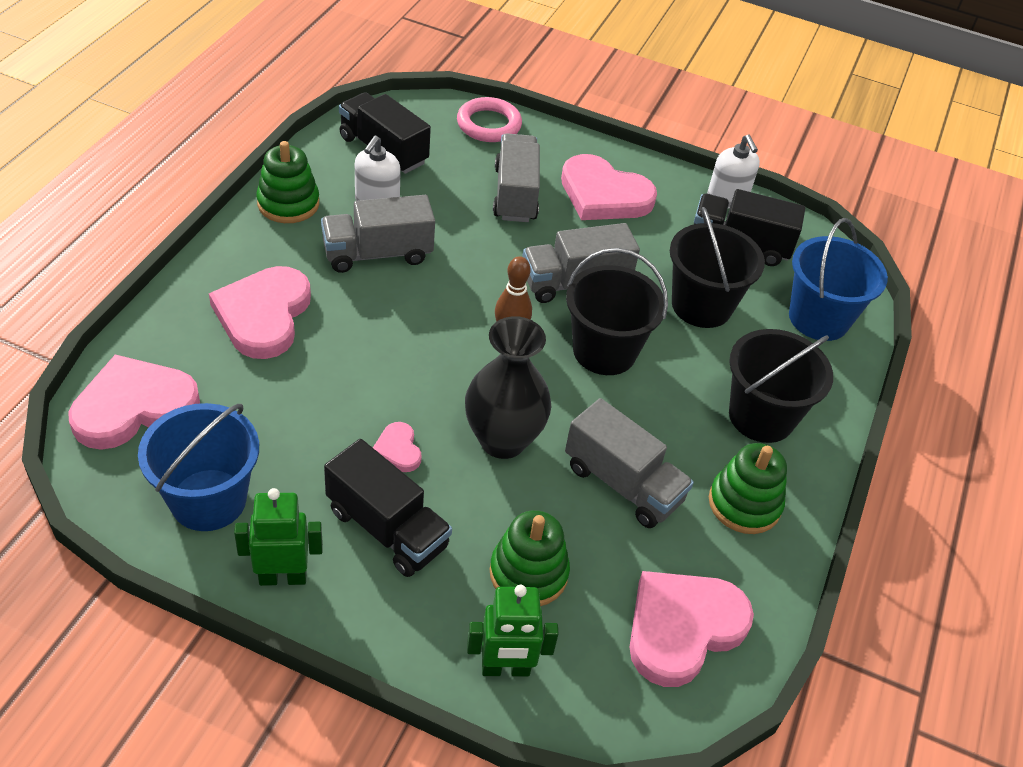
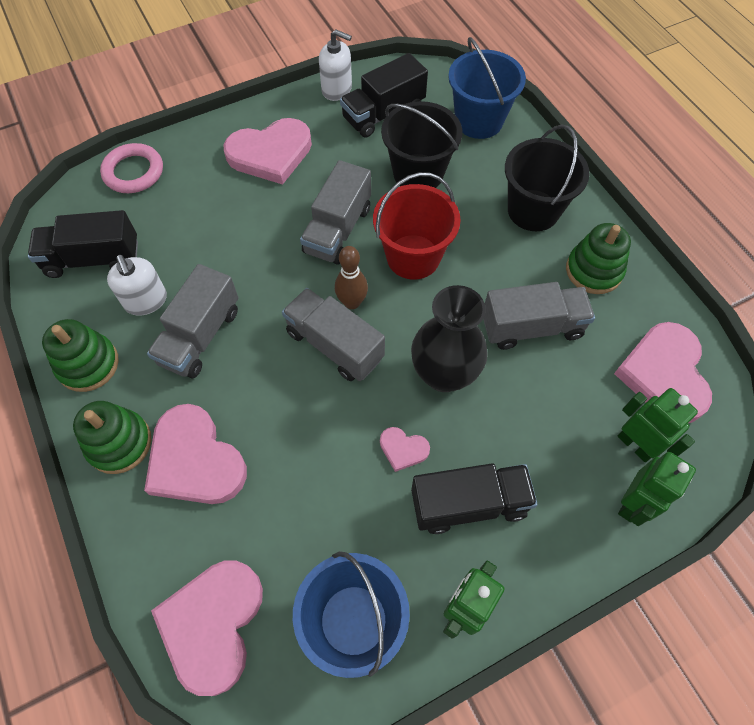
camera: 45 degrees left, 15 degrees up
green stacking toy [490,510,570,606] -> green stacking toy moved to [73,401,151,474]
grey truck [493,133,540,222] -> grey truck moved to [282,288,385,381]
black bucket [566,248,668,375] -> red bucket [373,172,461,280]
none -> green robot [617,388,698,462]

